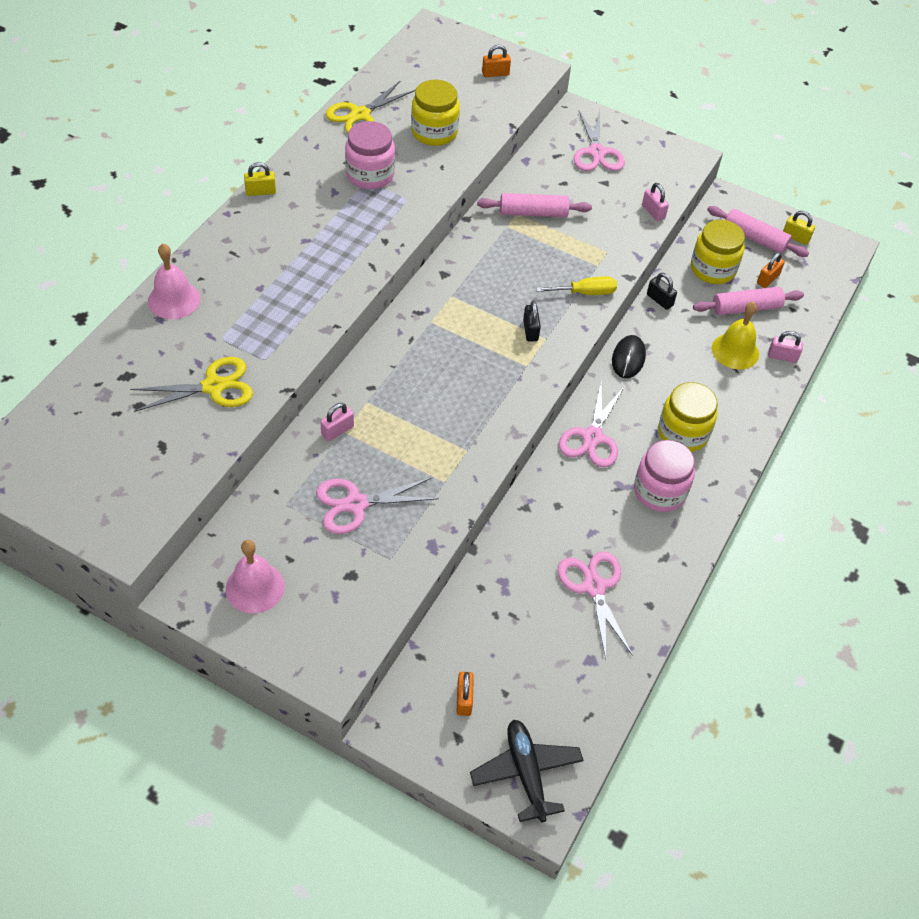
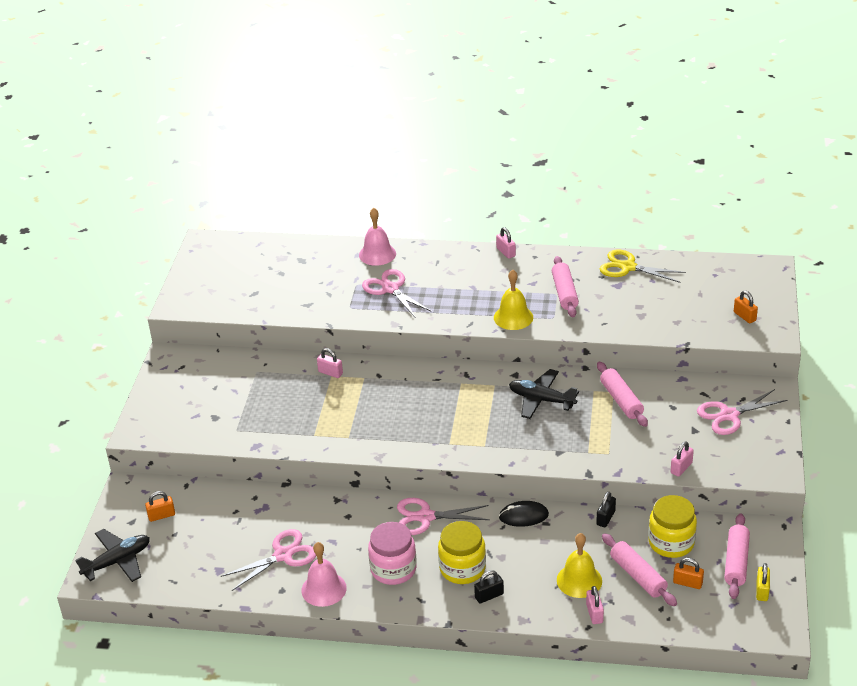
camera: 75 degrees right, 15 degrees down
yellow scissors [130,357,253,412] -> none
pink bell [226,540,285,614] -> pink bell moved to [302,542,347,607]
yellow padlock [244,162,276,196] -> pink padlock [496,227,516,259]
pink scissors [316,477,439,534] -> pink scissors moved to [362,269,432,318]
pink jar [345,121,395,189] -> pink rolling pin [552,256,579,317]
yellow jar [411,80,460,146] -> none
black padlock [523,301,541,342] -> black padlock moved to [474,570,504,604]
yellow screwdriver [536,276,617,295] -> none
none -> yellow bell [494,270,533,330]
none -> black plane [509,369,579,419]

